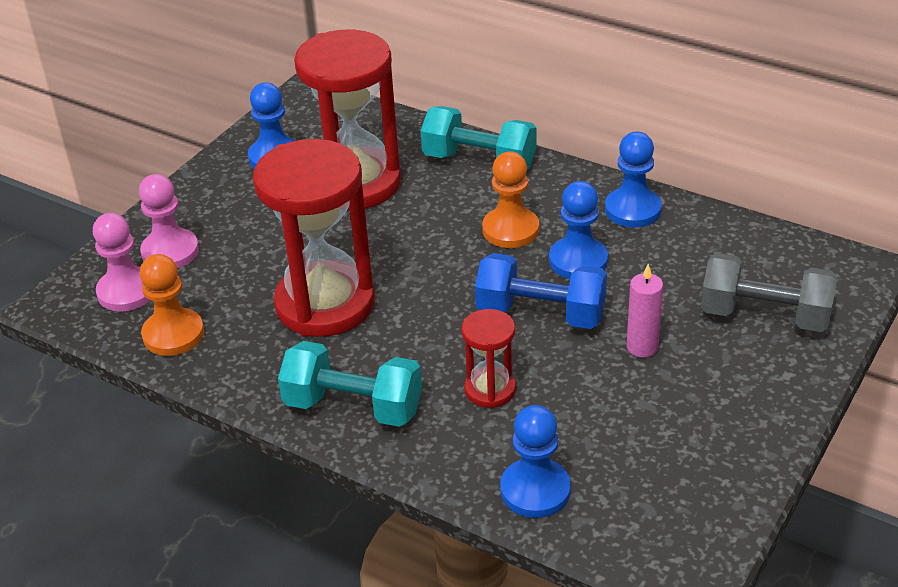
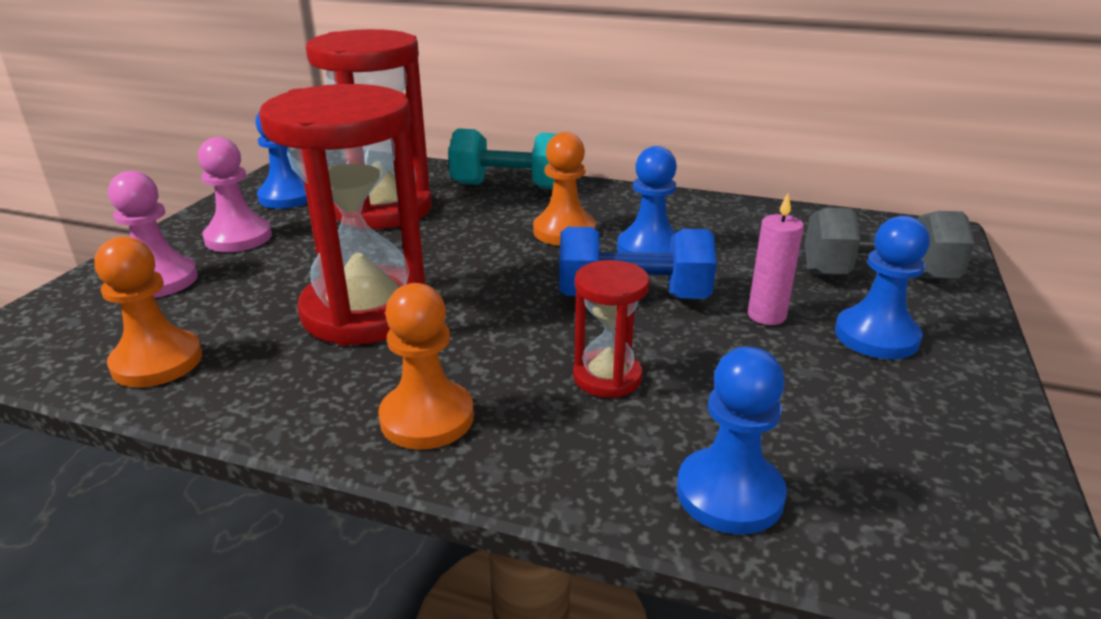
camera: 15 degrees left, 10 degrees down
pink pawn [93,213,150,312] -> pink pawn moved to [198,137,272,252]
turquoise dumbbell [278,341,422,427] -> orange pawn [378,283,474,450]
blue pawn [605,132,662,228] -> blue pawn moved to [835,216,930,359]

